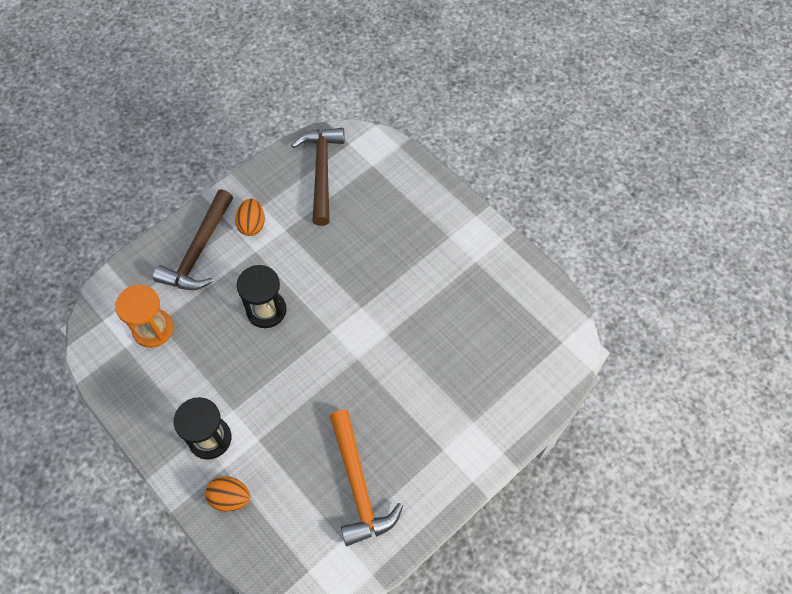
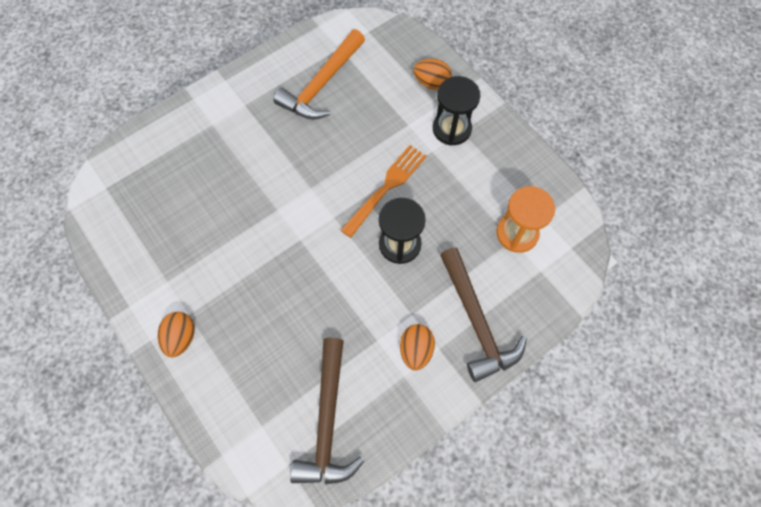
camera: 175 degrees left, 5 degrees up
brown hammer [153,189,233,290] -> brown hammer turned 135 degrees clockwise [440,247,527,382]
orange hammer [330,410,403,546] -> orange hammer turned 135 degrees counterclockwise [274,29,365,120]
none -> orange egg [158,312,195,357]
none -> orange fork [341,145,427,238]

